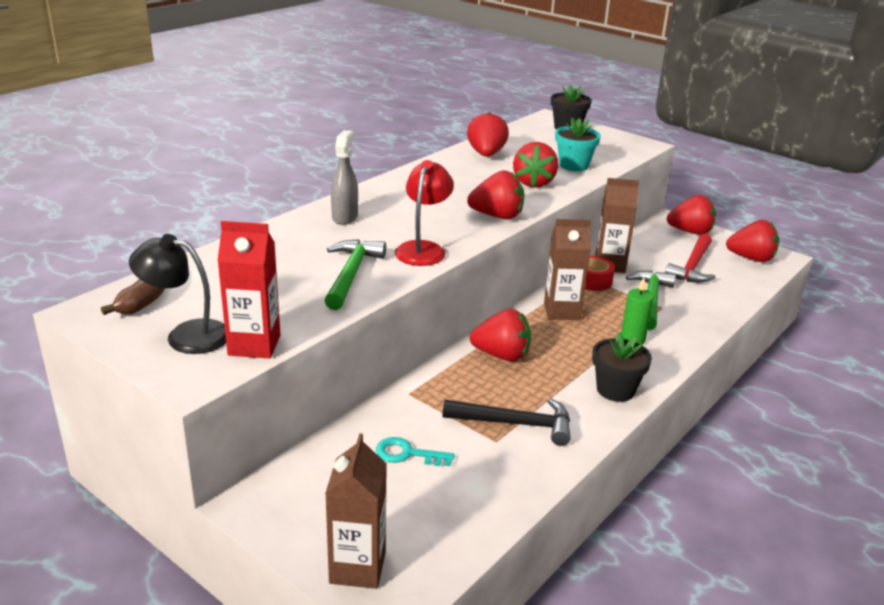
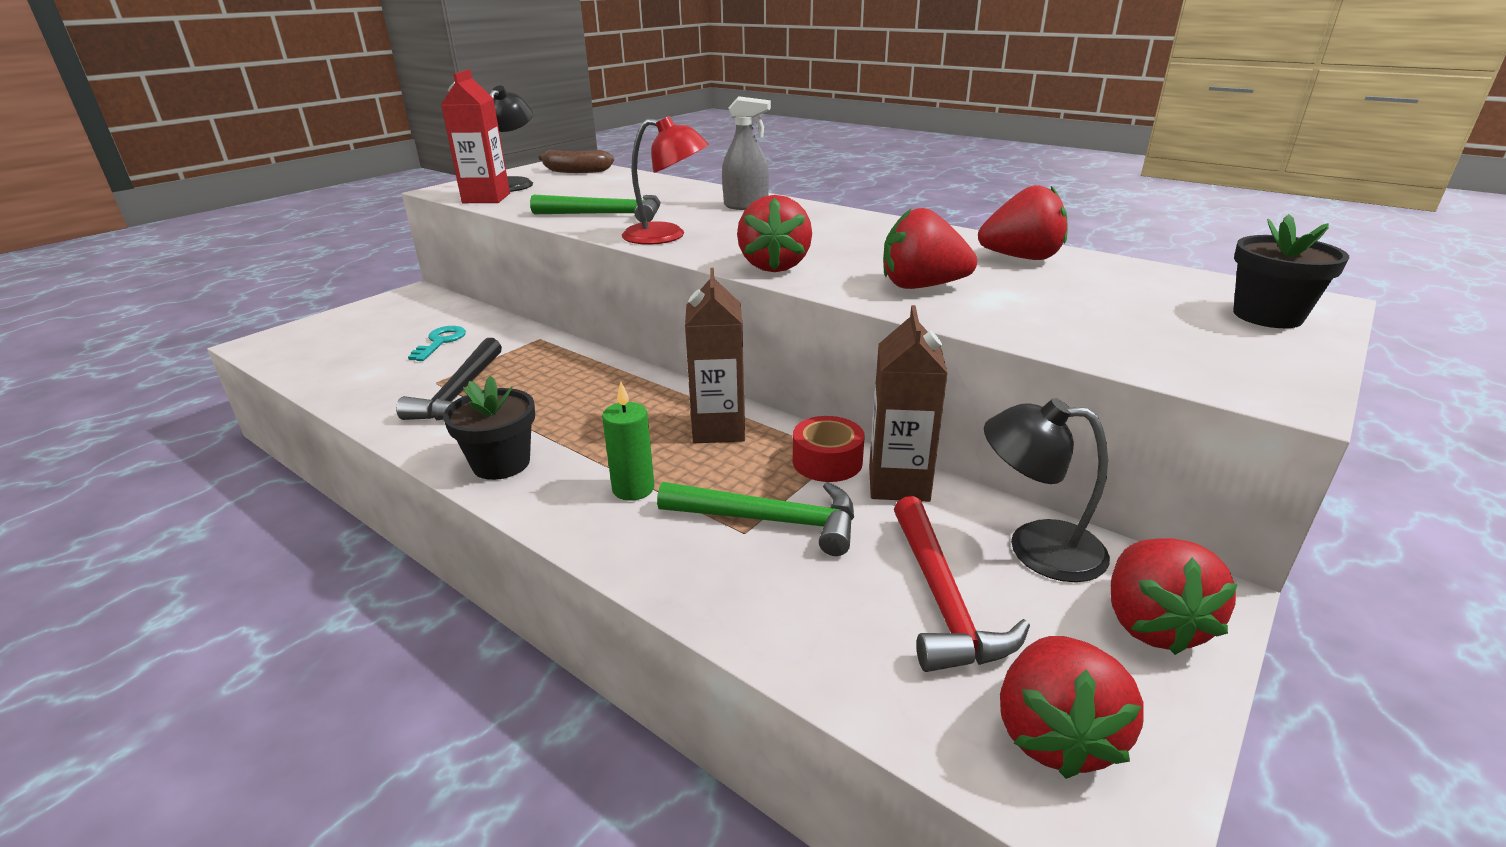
camera: 90 degrees right, 0 degrees up
brown carton [325,433,387,589] -> none
red strawberry [470,309,531,362] -> none
turquoise flower pot [555,117,601,171] -> none
red hammer [665,233,716,283] -> red hammer turned 120 degrees counterclockwise [894,496,1030,672]
none -> black lamp [984,398,1110,582]

